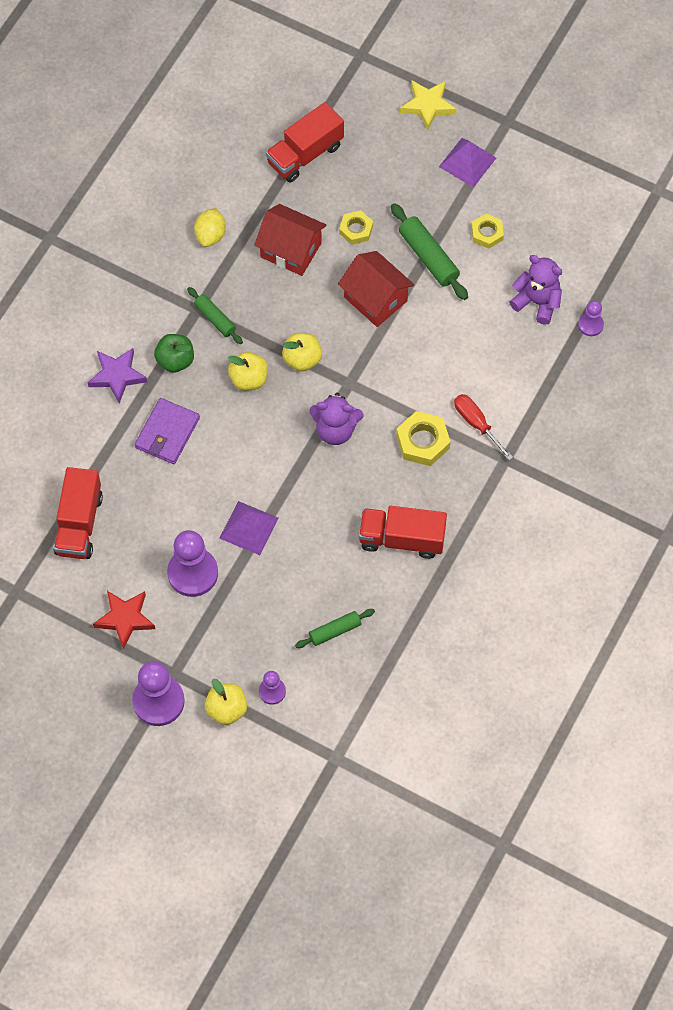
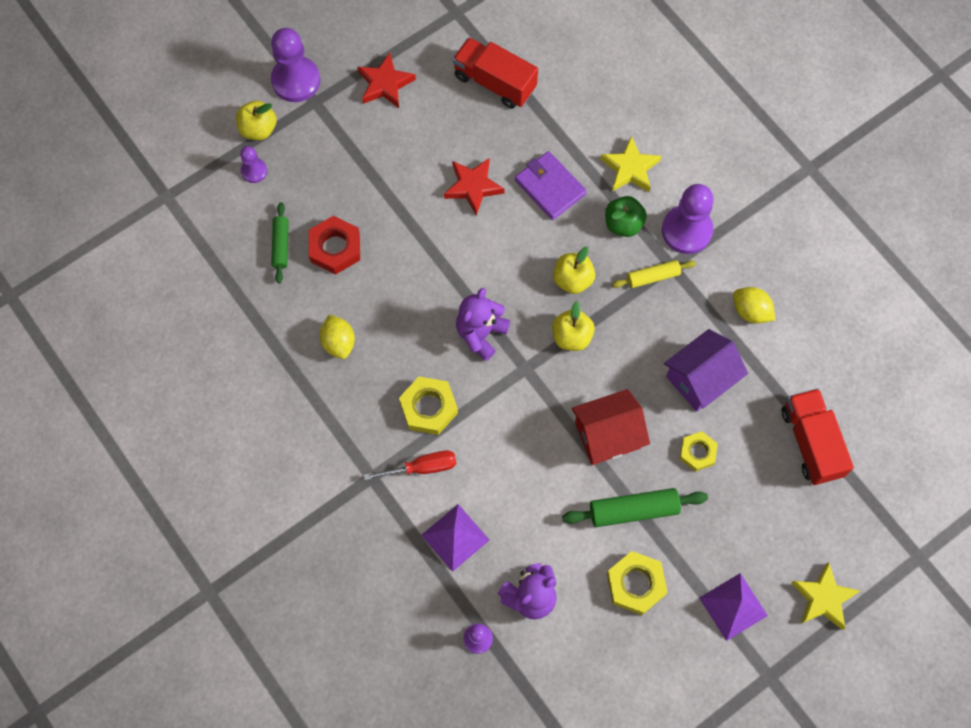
camera: 115 degrees right, 5 degrees up
purple star [88,348,147,403] -> yellow star [601,136,661,192]
purple pawn [167,530,218,597] -> purple pawn moved to [662,184,714,254]
green rolling pin [187,287,243,344] -> yellow rolling pin [612,260,696,288]
purple pyramid [219,501,278,555] -> purple pyramid moved to [421,504,489,572]
red house [254,204,327,276] -> purple house [664,329,748,412]
red truck [359,506,447,559] -> yellow lemon [319,314,355,359]
yellow nut [471,214,504,249] -> yellow nut [607,551,668,615], size x1.52
none -> red nut [309,216,360,274]
none -> red star [444,158,504,215]

